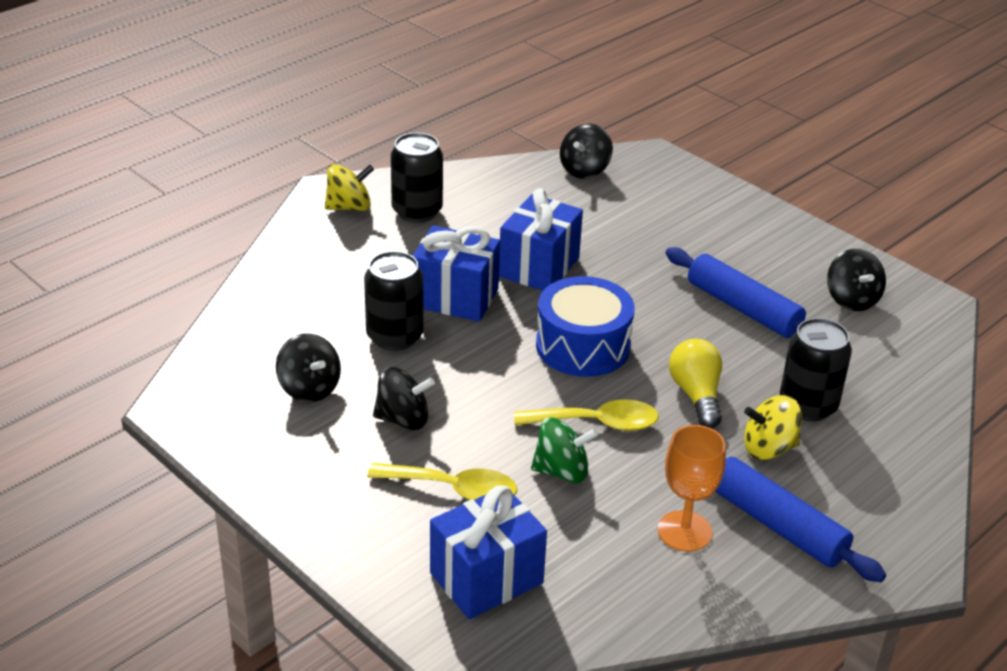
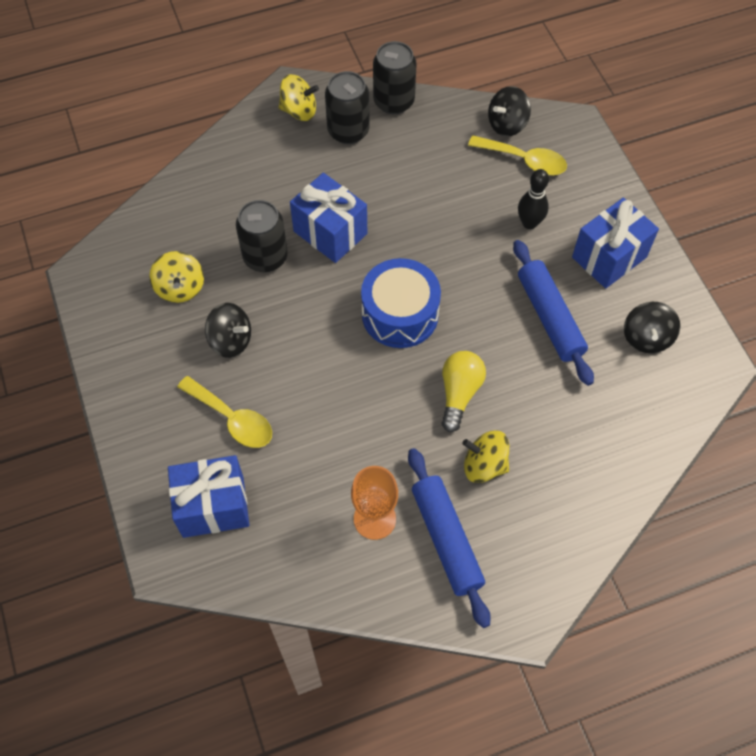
camera: 25 degrees right, 25 degrees up
black spinning top [276,333,341,402] -> yellow spinning top [149,251,204,303]
blue gift [499,188,583,291] -> blue gift moved to [572,198,659,288]
yellow spoon [514,399,659,431] -> yellow spoon moved to [468,135,567,175]
green spinning top [531,418,598,484] -> none
black can [780,318,852,421] -> black can moved to [373,41,417,114]
none -> black bowling pin [518,169,549,229]

